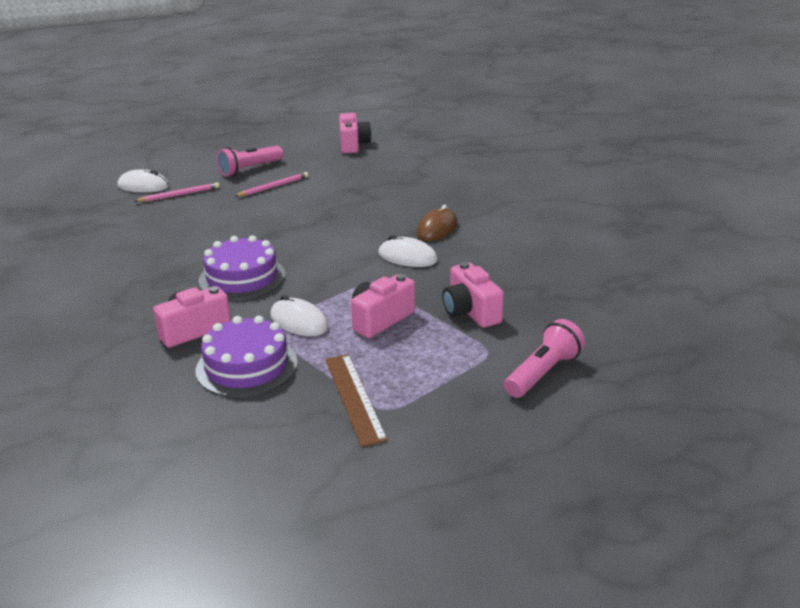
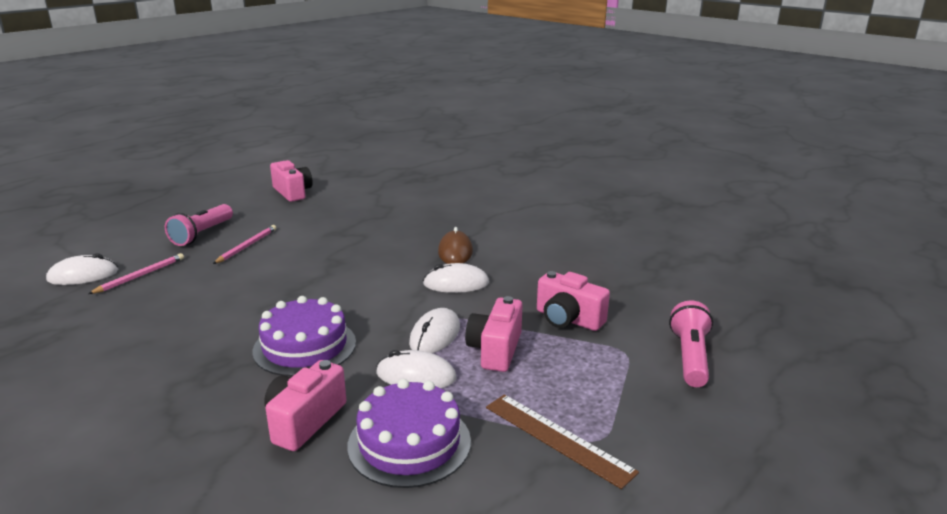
camera: 30 degrees left, 5 degrees down
none -> white mouse [409,308,460,353]

